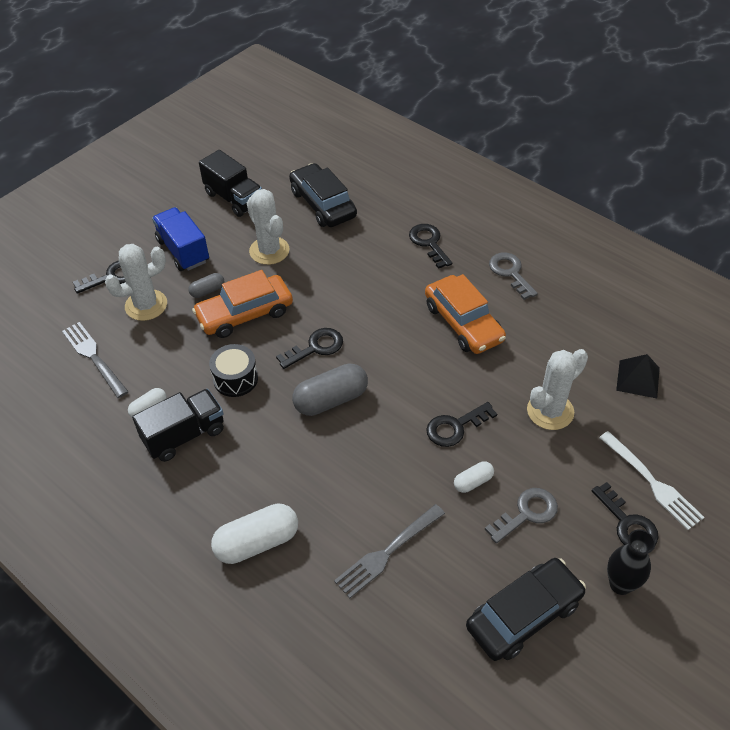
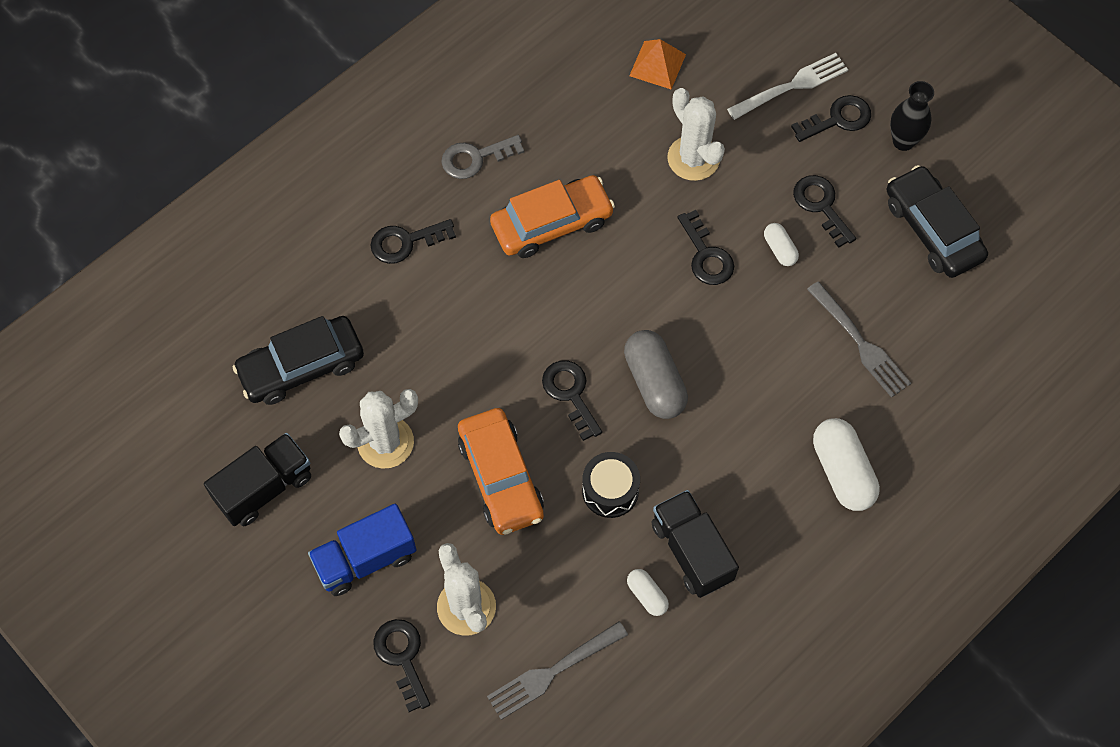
camera: 85 degrees left, 15 degrees up
grey capsule [189,273,224,298] -> none
grey key [485,488,558,543] -> black key [793,175,856,248]
black pyramid [616,354,660,398] -> orange pyramid [629,39,686,89]

